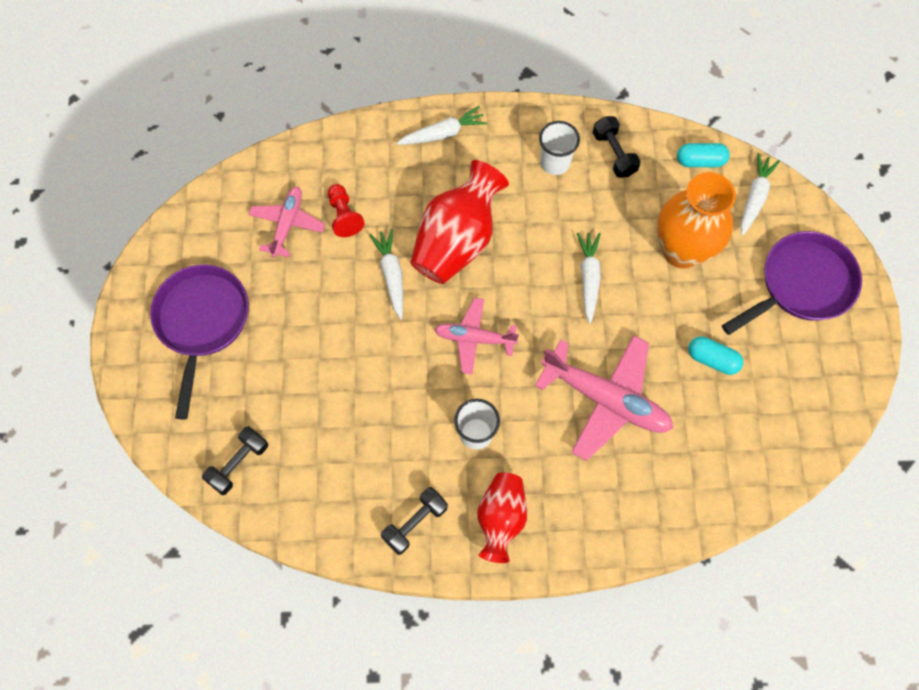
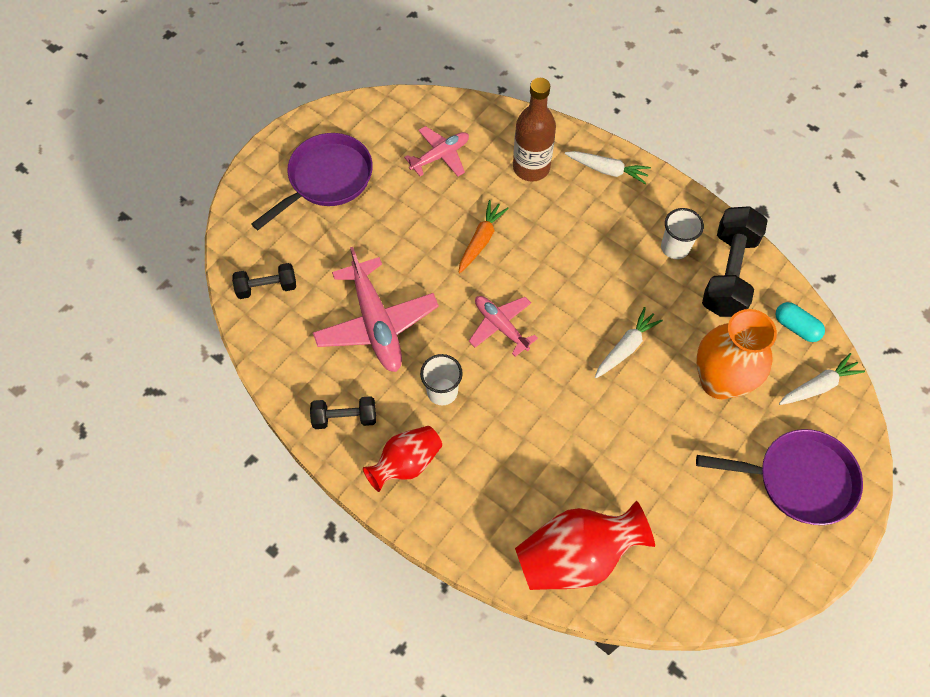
camera: 40 degrees right, 5 degrees down
red pawn [328,184,365,237] -> none
white carrot [369,229,403,319] -> orange carrot [458,200,509,273]
red vase [410,160,509,284] -> red vase moved to [515,501,655,590]
pink plane [535,335,673,461] -> pink plane moved to [313,247,439,372]
black dumbbell [593,116,641,178] -> black dumbbell [702,206,768,317], size x1.81
turquoise capsule [688,336,743,375] -> none
none -> brown bottle [513,78,556,181]

